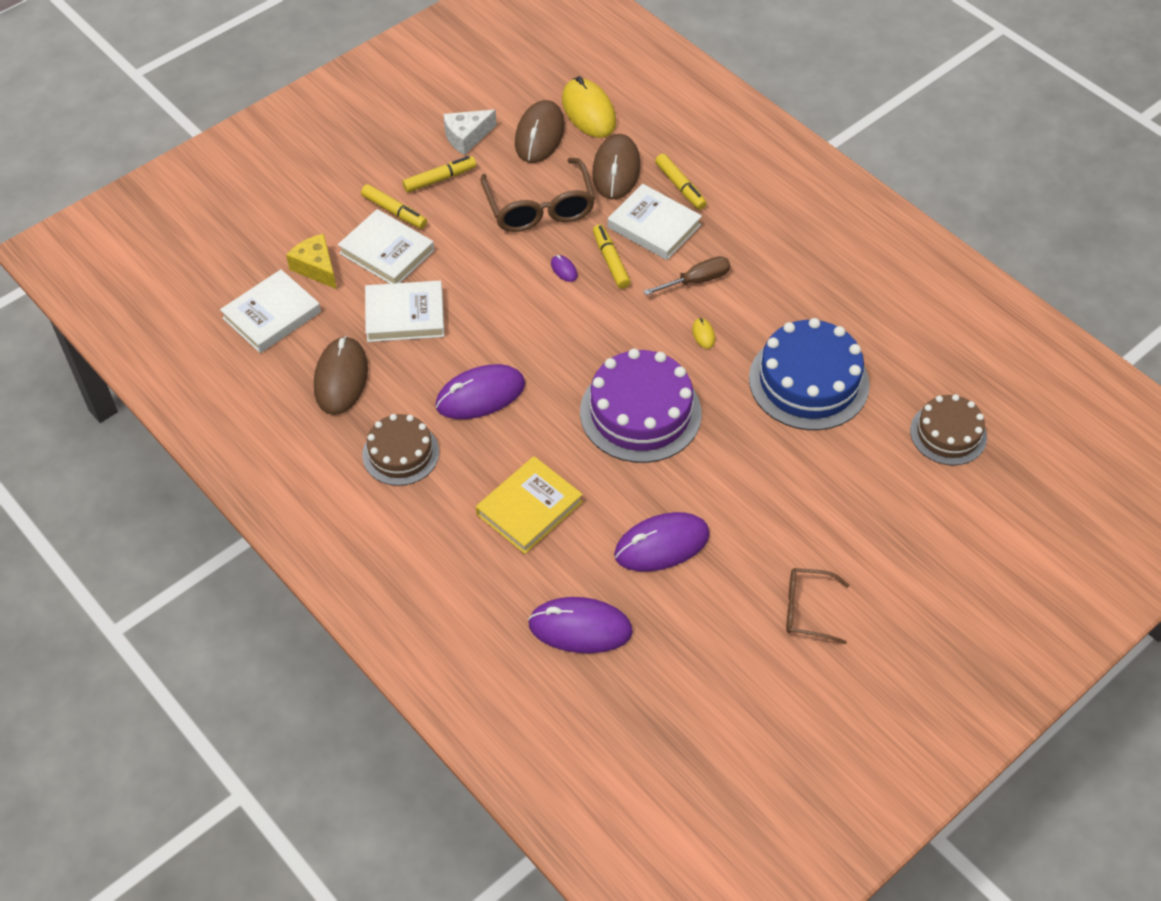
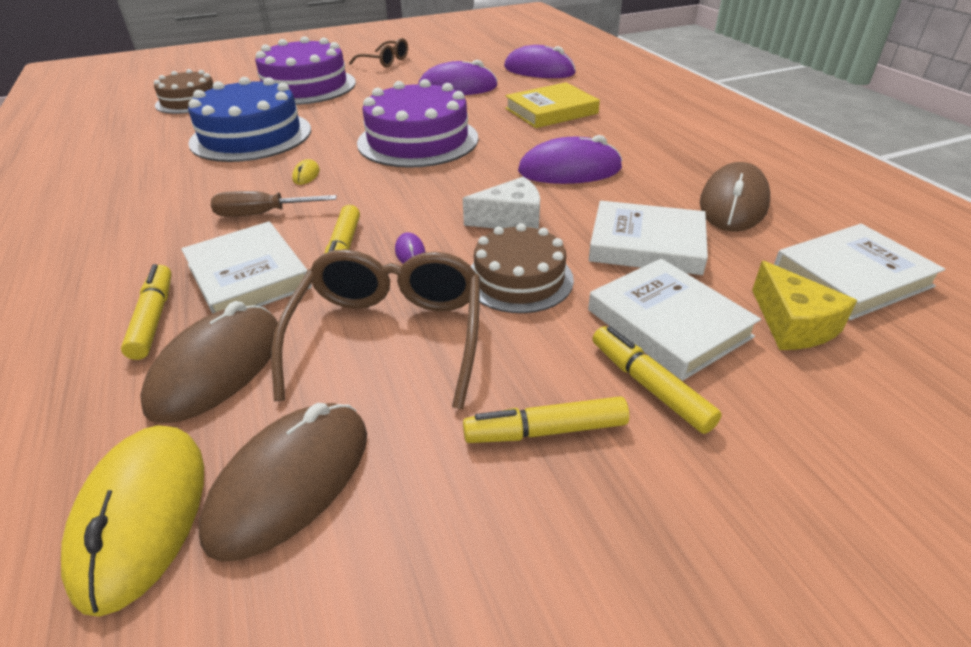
camera: 160 degrees left, 15 degrees down
brown cake [362,414,439,486] -> brown cake moved to [471,223,574,313]
white cheese [443,110,497,155] -> white cheese moved to [463,176,540,229]
none -> purple cake [255,36,356,105]

